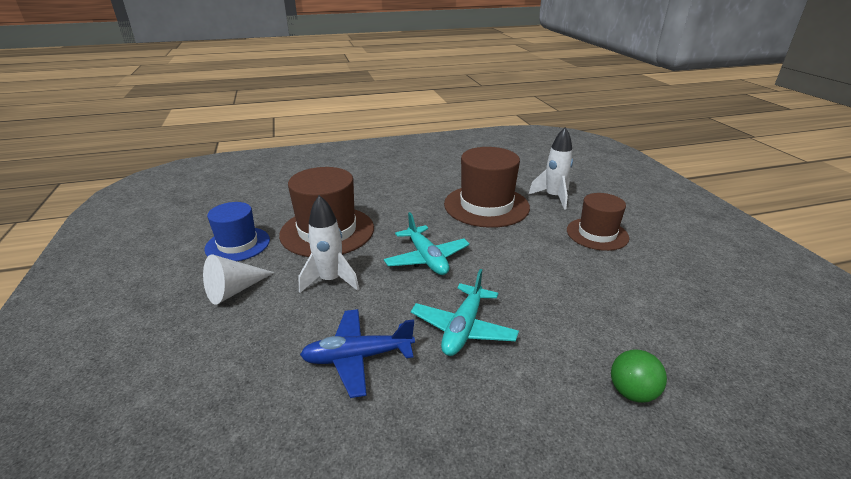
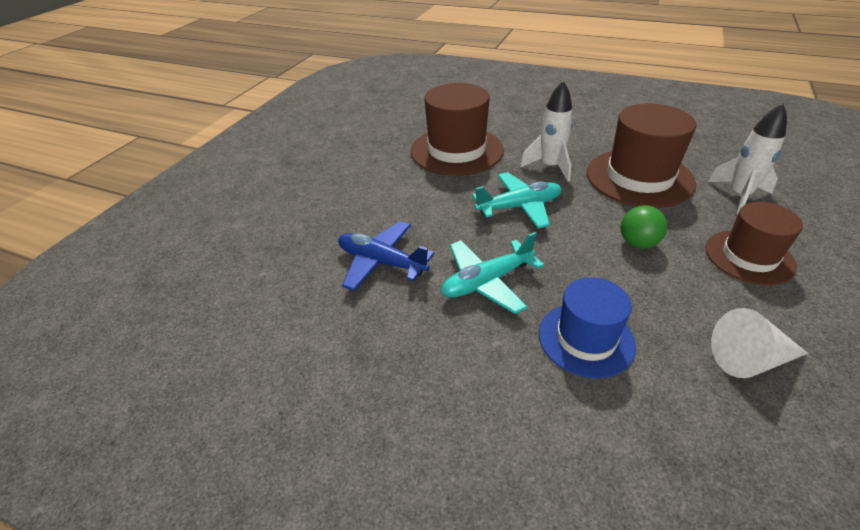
camera: 40 degrees right, 10 degrees up
white cone [203,255,274,305] -> white cone moved to [711,308,808,378]
blue hat [204,202,270,261] -> blue hat moved to [539,277,636,378]
white rocket [299,195,359,293] -> white rocket moved to [520,81,573,182]
turquoise plane [384,212,470,275] -> turquoise plane turned 120 degrees counterclockwise [472,172,562,228]
green ball [611,350,667,403] -> green ball moved to [620,205,667,249]

